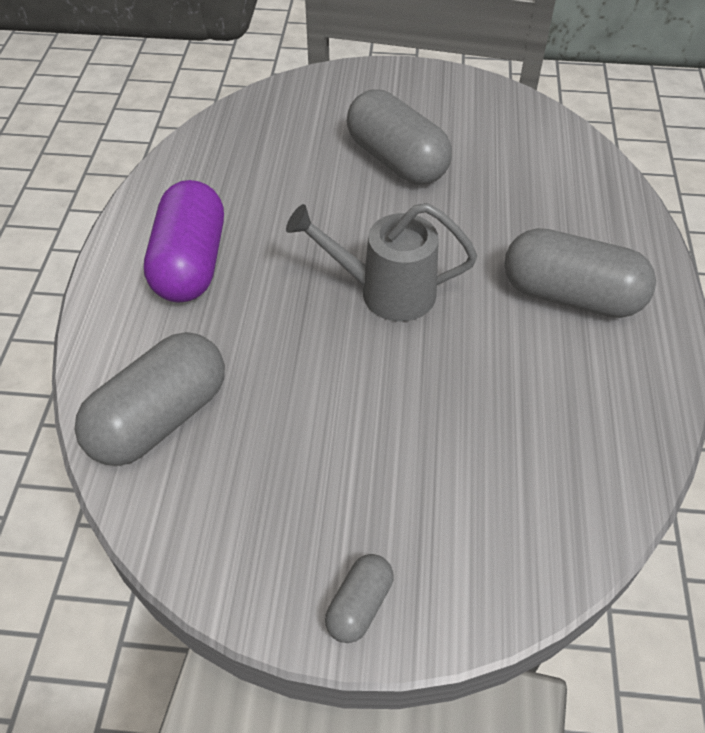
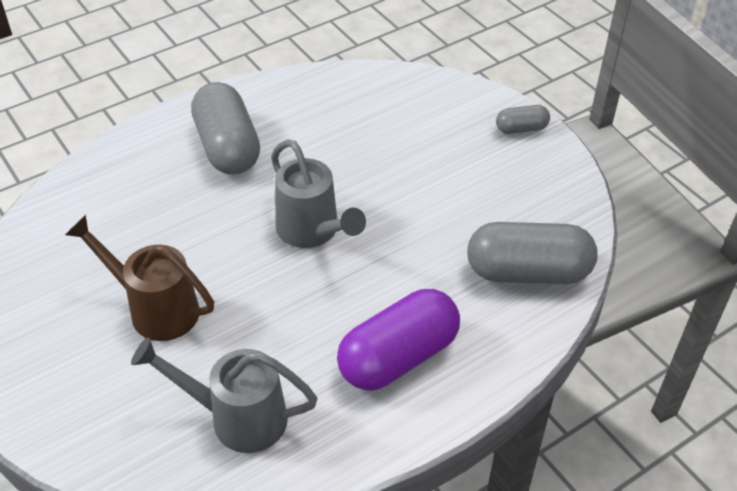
camera: 130 degrees left, 5 degrees down
grey capsule [347,89,452,185] -> brown watering can [65,215,214,341]
none -> grey watering can [131,337,318,453]

